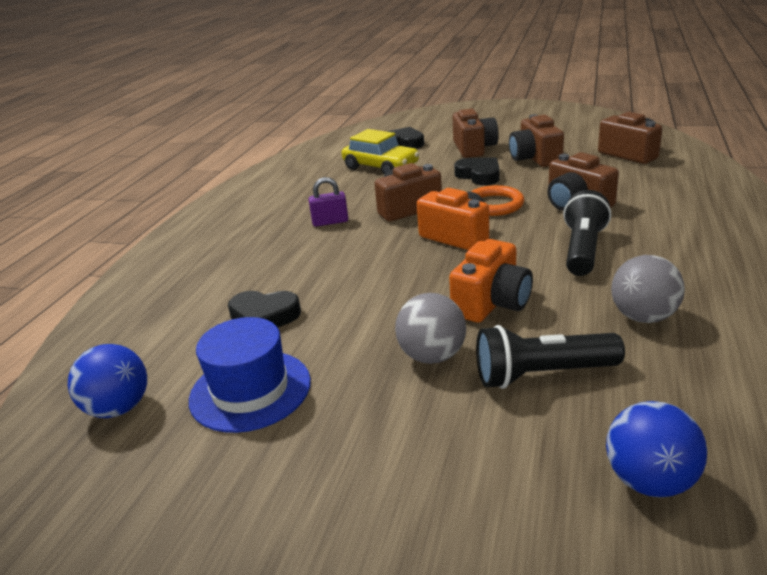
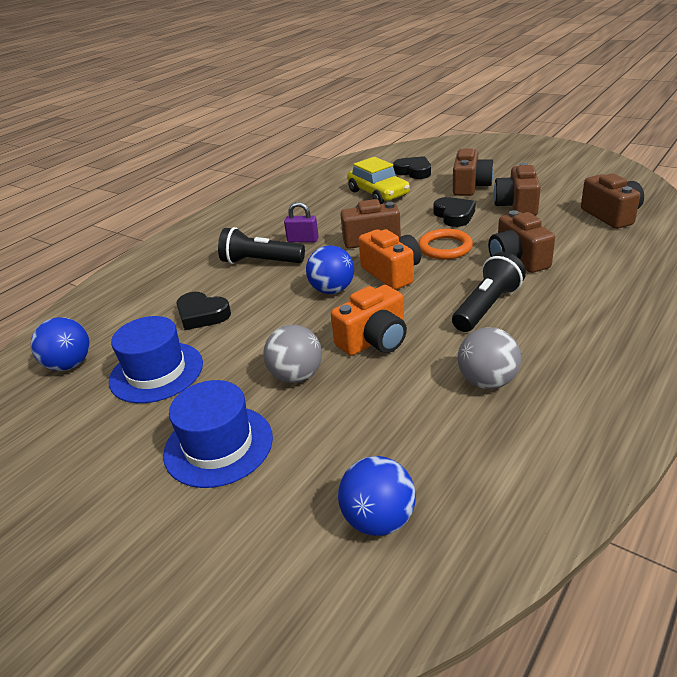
camera: 20 degrees right, 5 degrees up
black flashlight [476,325,625,389] -> black flashlight moved to [218,227,305,264]
none -> blue hat [163,380,273,488]
none -> blue ball [306,245,354,294]

